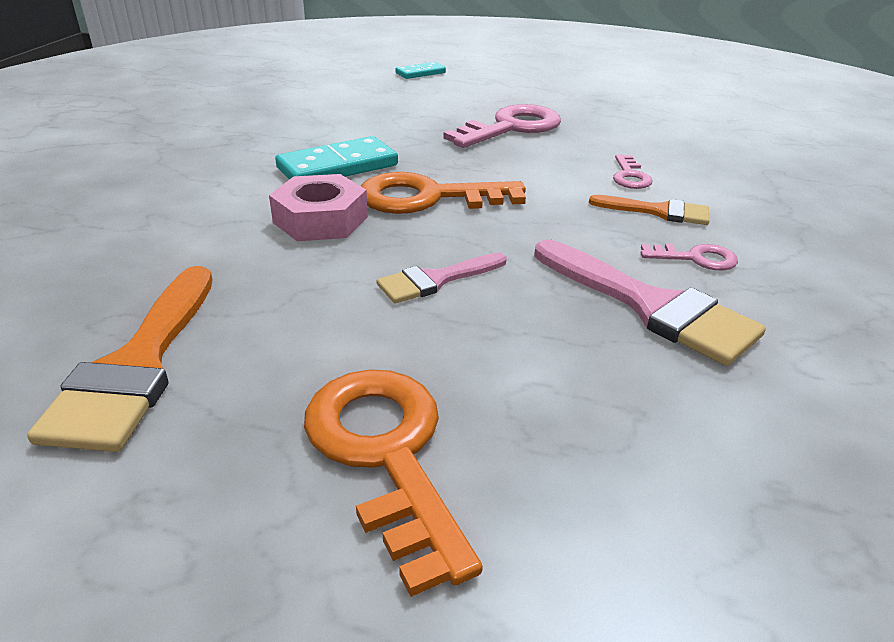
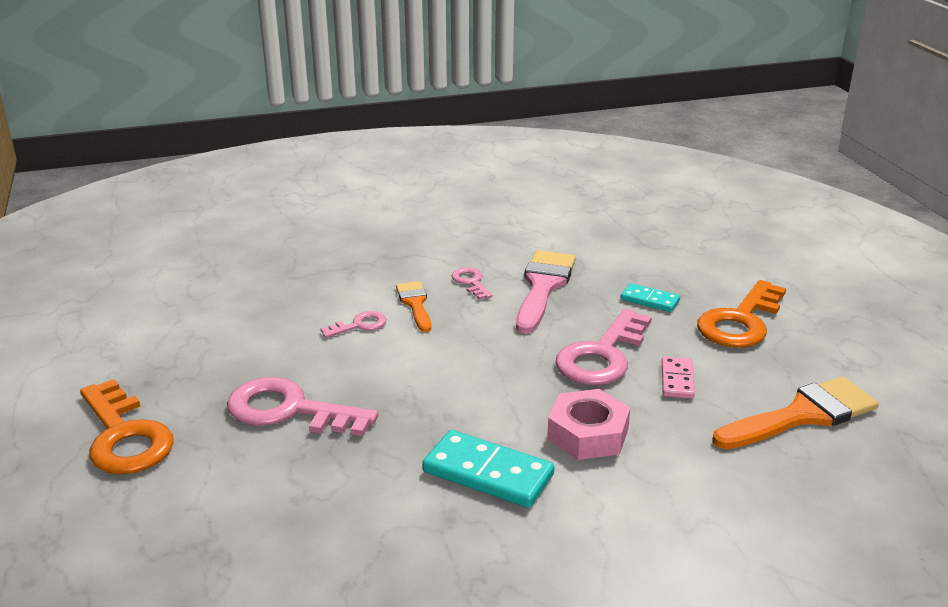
camera: 120 degrees left, 5 degrees down
orange key [361,172,526,214] -> orange key moved to [80,379,174,474]
pink brush [377,253,507,303] -> pink key [556,309,652,385]
turquoise domino [395,62,446,79] -> turquoise domino moved to [620,283,680,312]
none -> pink domino [662,357,695,399]

